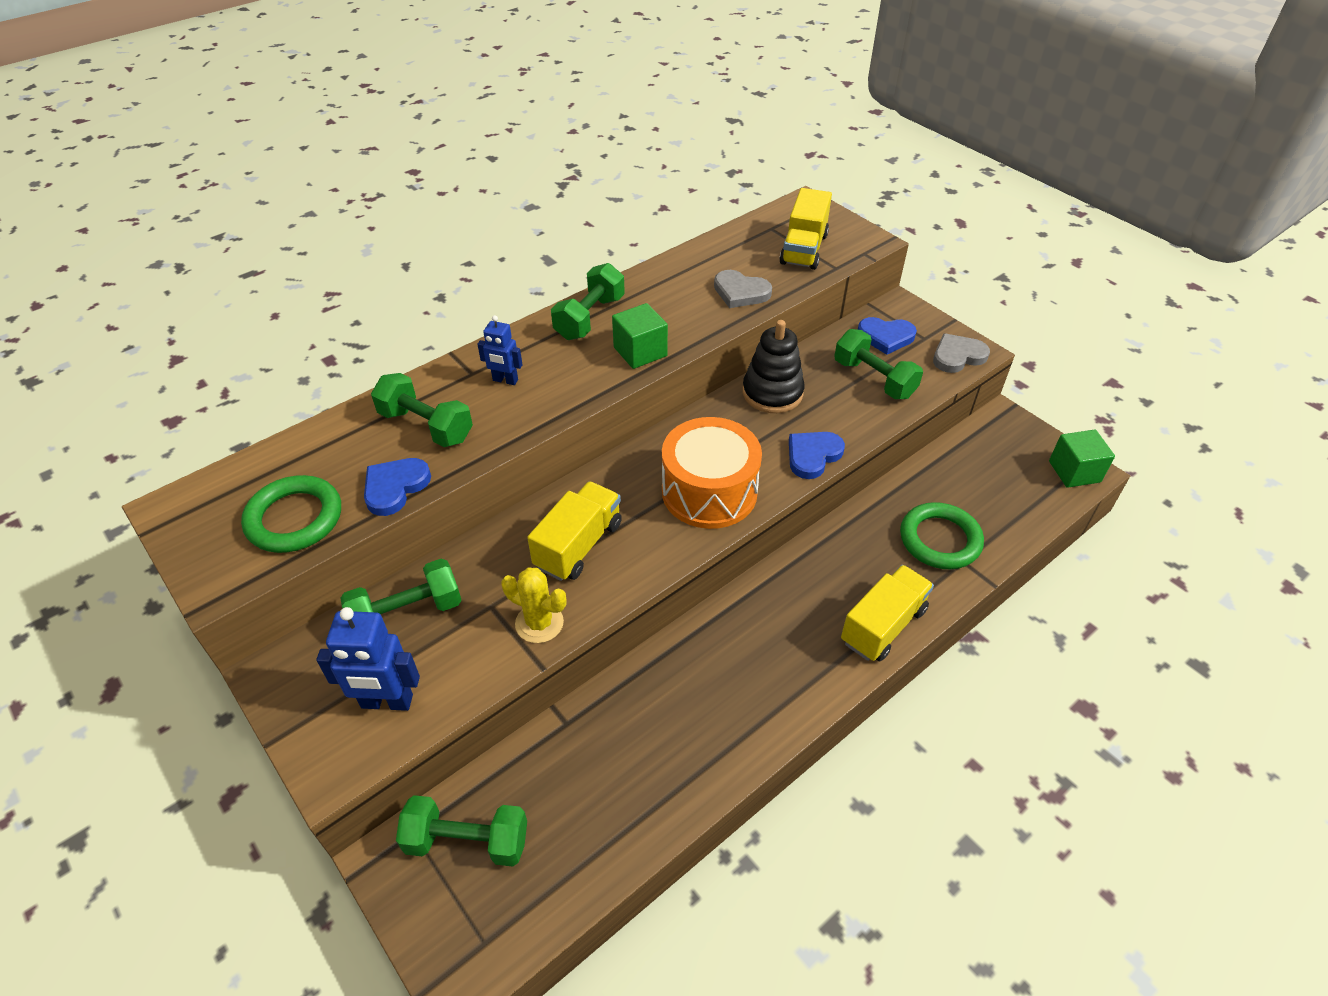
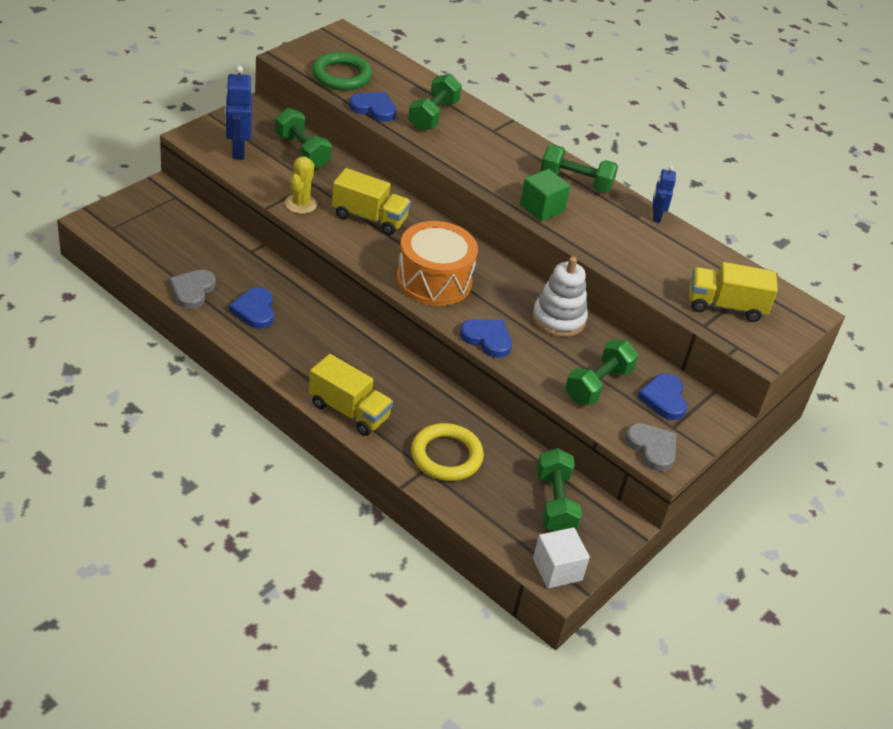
camera: 75 degrees right, 5 degrees down
green dumbbell [396,795,527,867] -> green dumbbell moved to [537,448,582,532]
blue robot [477,315,523,385] -> blue robot moved to [652,165,676,223]
grey heart [714,270,772,308] -> grey heart moved to [169,270,216,309]
black stacking toy [743,320,805,413] -> white stacking toy [532,257,588,337]
green ring [900,502,984,569] -> yellow ring [411,423,484,481]
green cube [1049,429,1115,488] -> white cube [533,527,590,588]
none -> blue heart [229,287,274,329]

